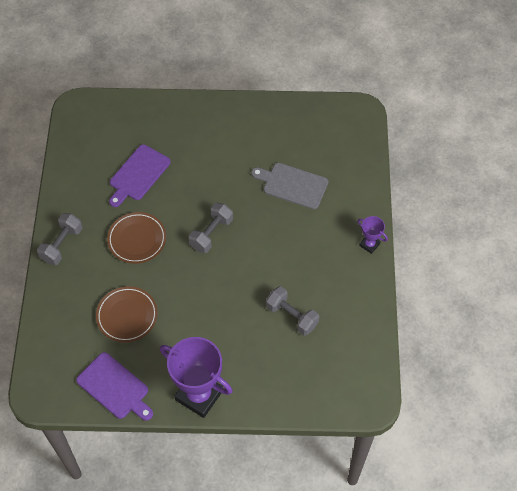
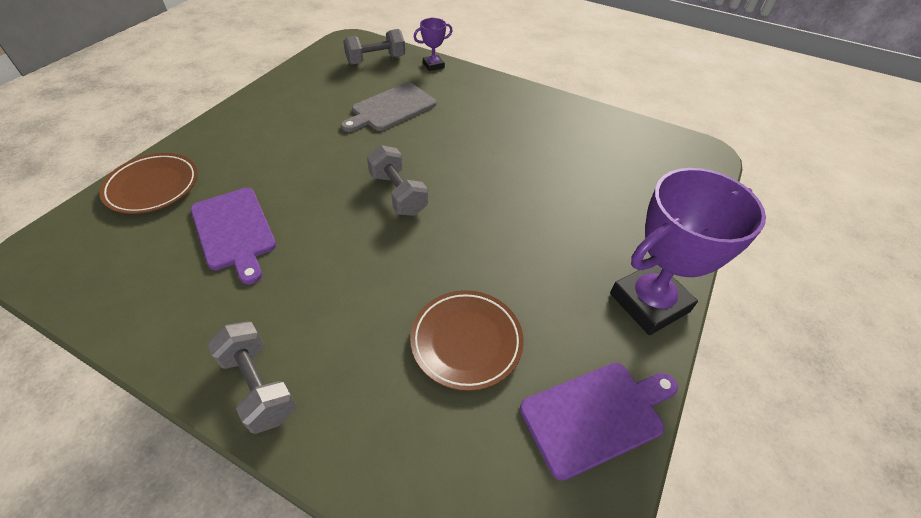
camera: 65 degrees left, 10 degrees down
brown plate [107,212,166,264] -> brown plate moved to [99,153,198,214]
grey dumbbell [266,286,319,336] -> grey dumbbell moved to [343,29,405,65]
purple trophy [358,216,388,254] -> purple trophy moved to [414,18,453,71]

